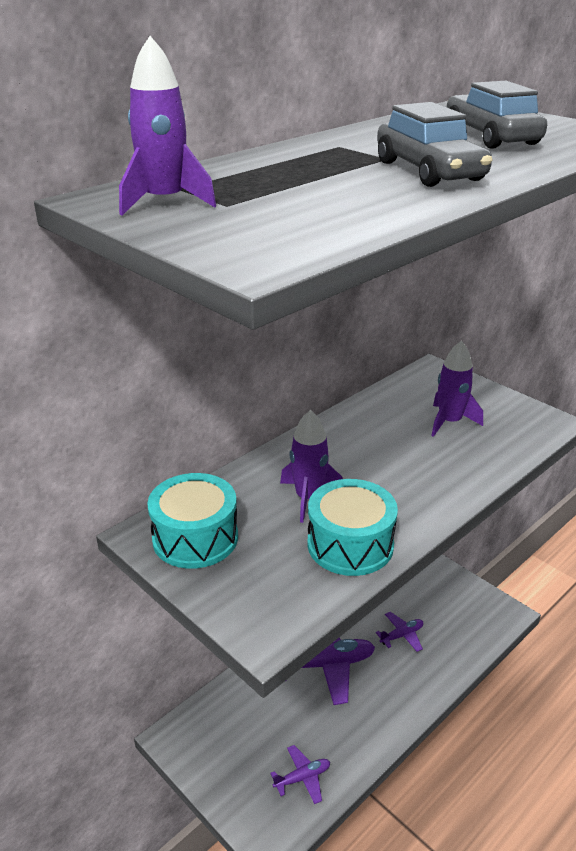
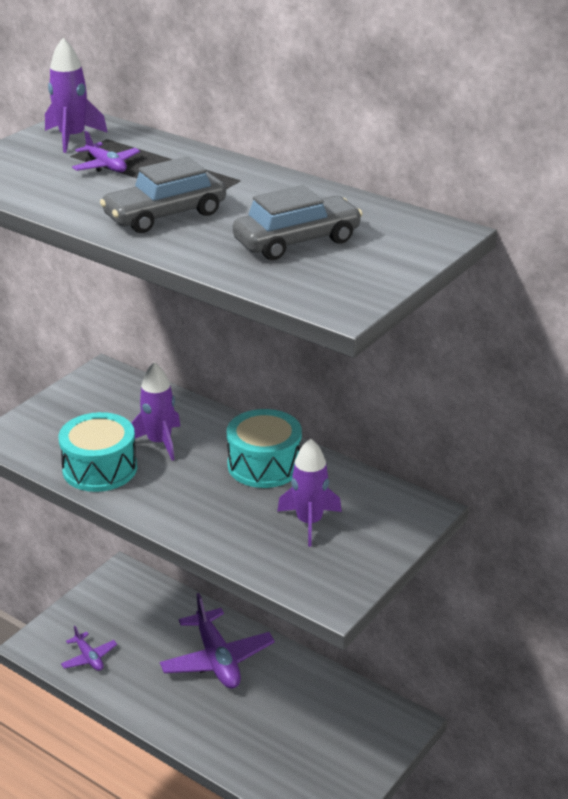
camera: 80 degrees right, 0 degrees up
turquoise drum [147,473,238,569] -> turquoise drum moved to [227,409,302,488]
purple plane [376,612,423,652] -> purple plane moved to [72,131,140,172]

